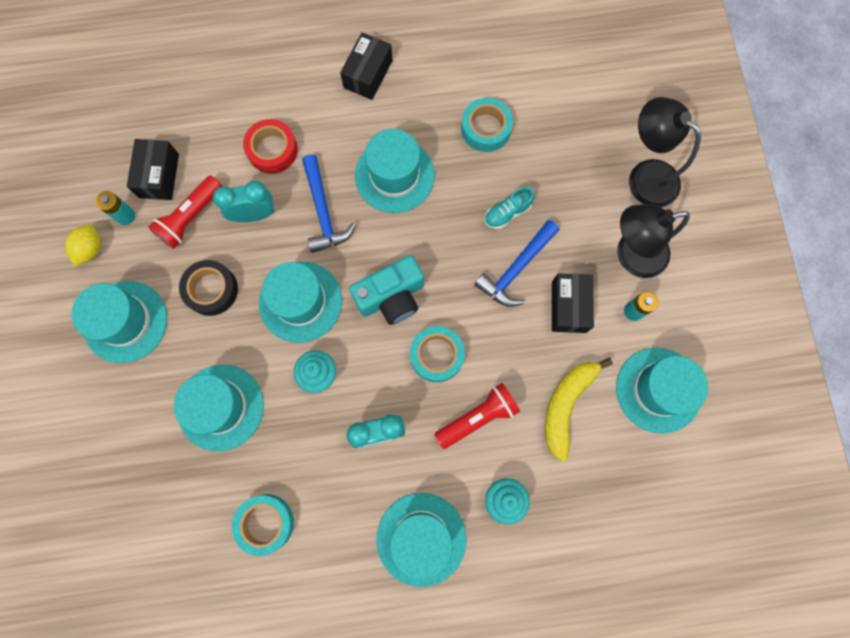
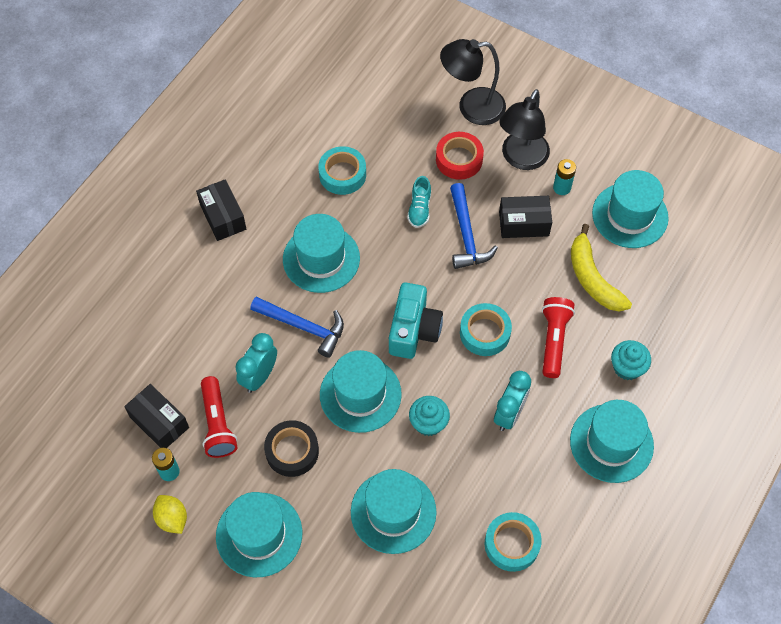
camera: 50 degrees left, 15 degrees down
red tape [243,119,298,174] -> red tape moved to [436,132,484,180]
black box [552,273,594,333] -> black box turned 45 degrees counterclockwise [499,196,552,238]

